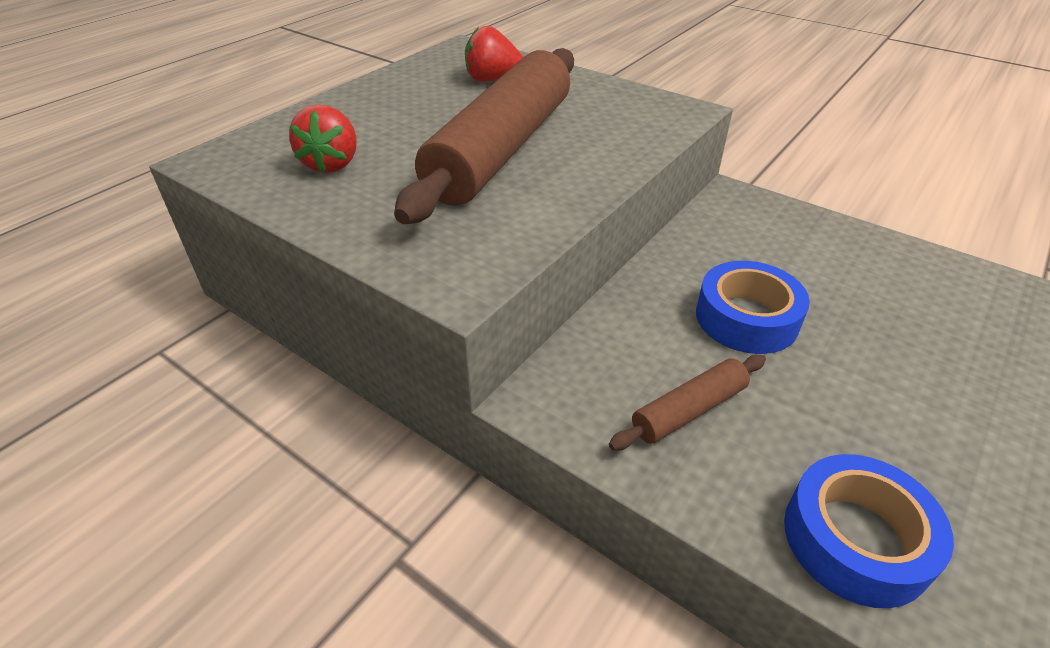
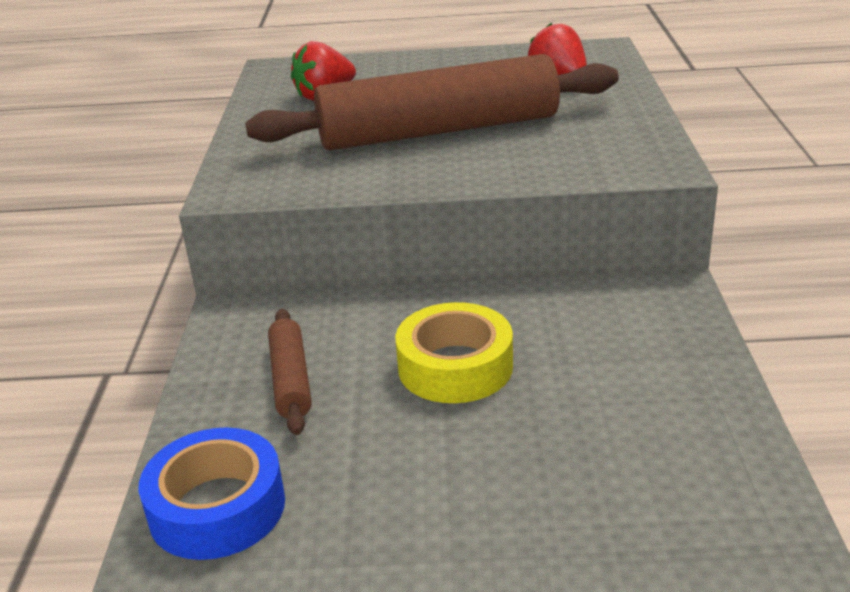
camera: 55 degrees right, 10 degrees down
brown rolling pin [609,354,766,450] -> brown rolling pin turned 60 degrees clockwise [268,309,312,435]
blue tape [696,261,810,354] -> yellow tape [395,302,513,403]

